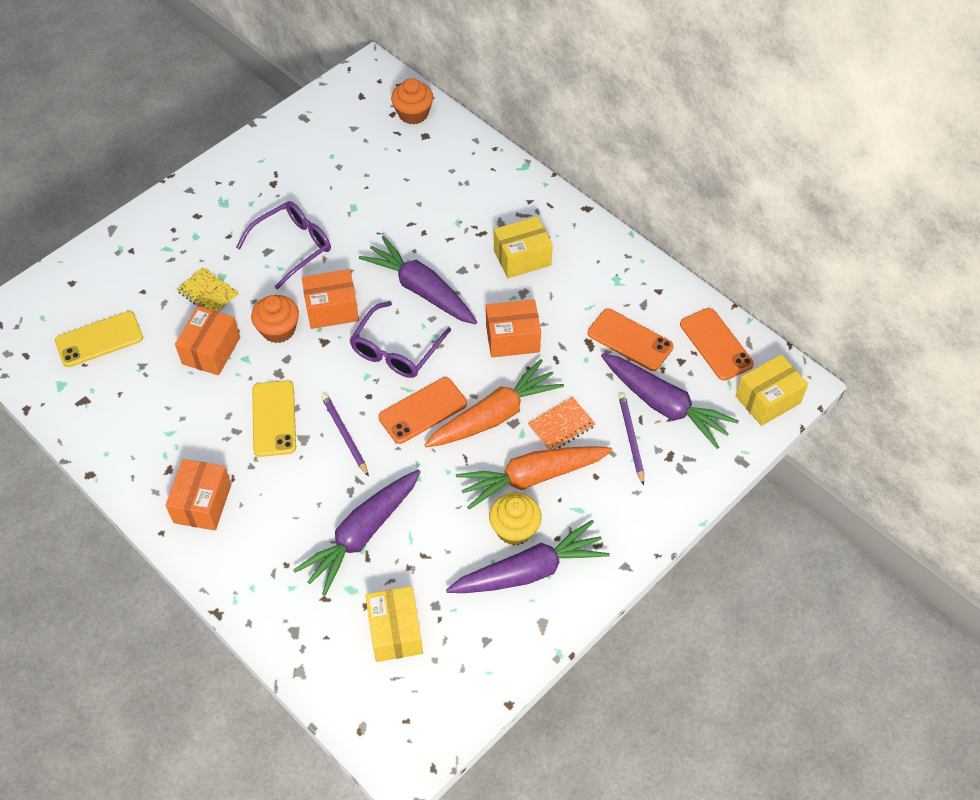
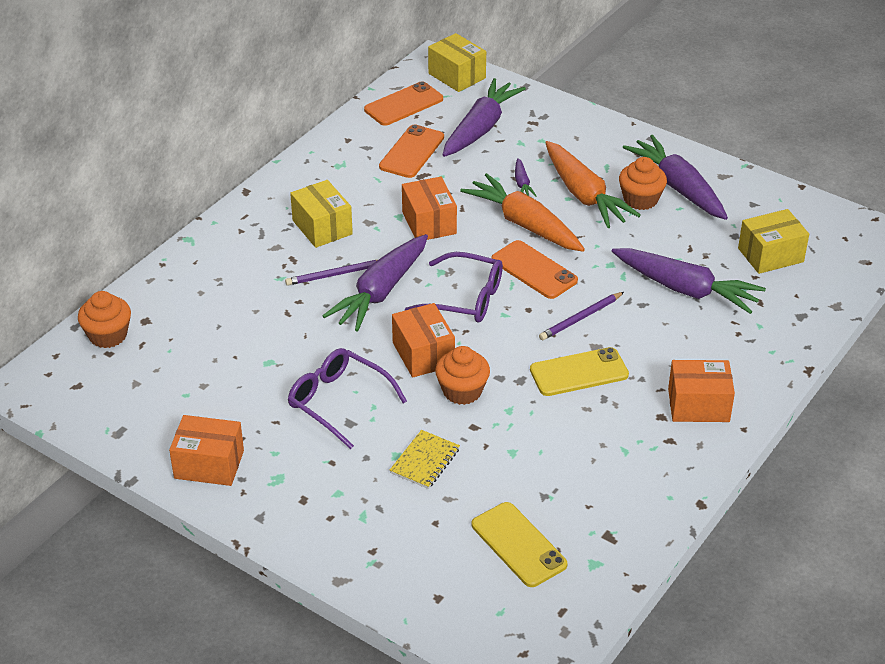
camera: 100 degrees left, 15 degrees down
orange box [175,306,240,375] -> orange box moved to [169,415,244,486]
yellow cupcake [489,493,542,545] -> orange cupcake [619,157,667,210]
orange notebook [528,397,595,450] -> purple carrot [515,158,536,197]
purple pencil [619,393,644,486] -> purple pencil moved to [285,260,377,286]

